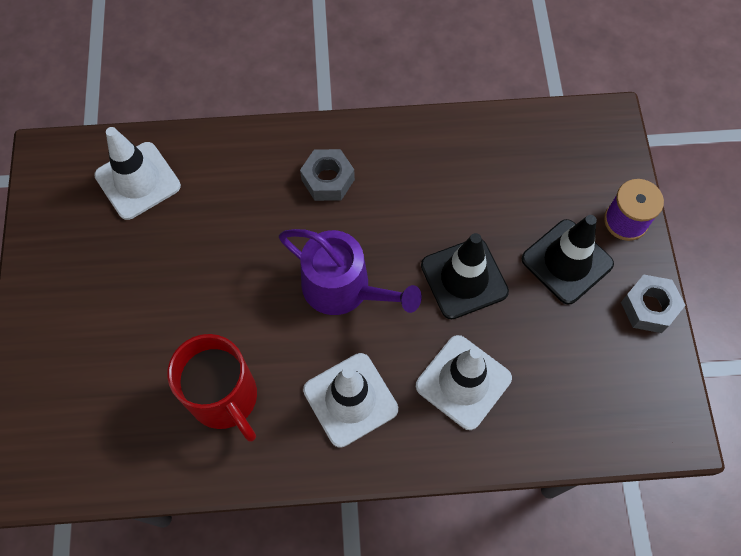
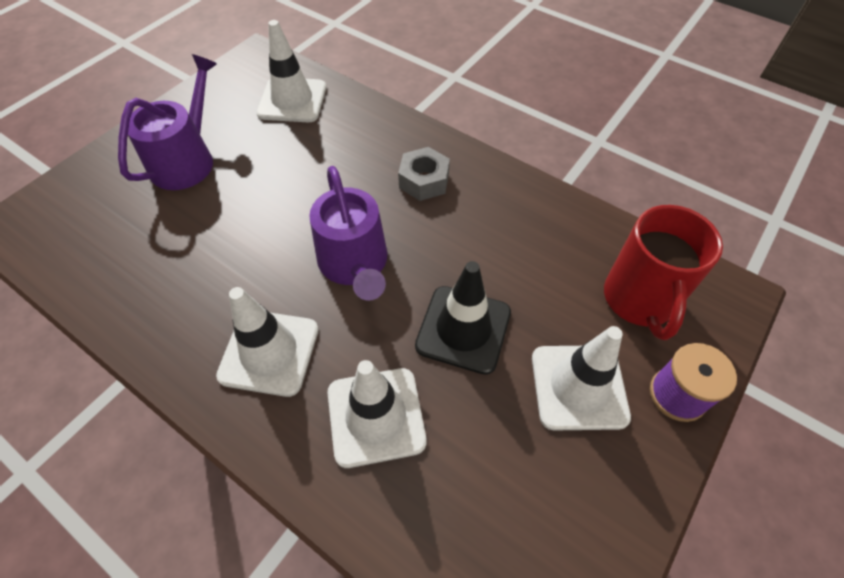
camera: 40 degrees right, 10 degrees down
red mug [167,334,257,441] -> red mug moved to [604,205,723,340]
black traffic cone [521,215,614,305] -> white traffic cone [532,326,631,430]
grey nut [621,275,685,333] -> none
none -> purple watering can [118,54,217,190]

